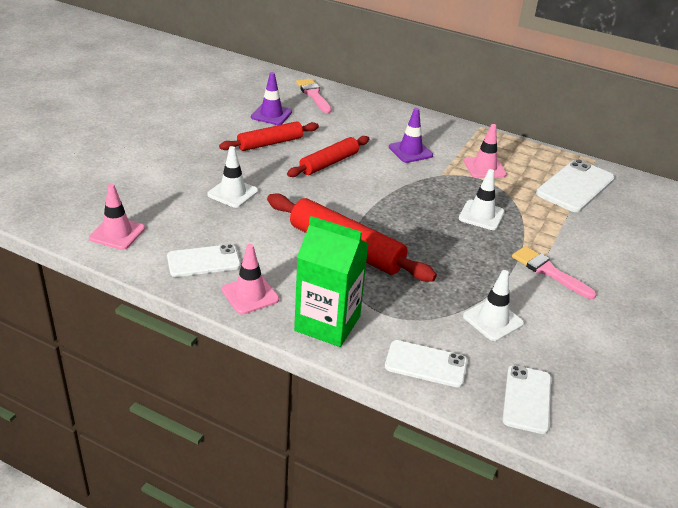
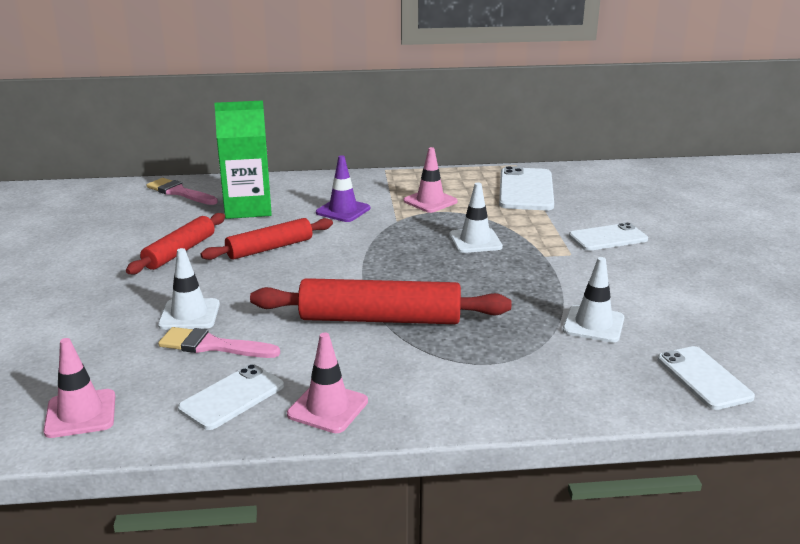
camera: 30 degrees left, 10 degrees down
purple traffic cone [251,72,292,125] -> none
red rolling pin [287,136,369,177] -> red rolling pin turned 45 degrees clockwise [201,218,333,260]
green carton [294,216,368,347] -> green carton moved to [214,100,272,219]
white phone [385,340,467,387] -> white phone moved to [569,222,648,251]
pink brush [512,246,597,299] -> pink brush moved to [158,327,280,358]

